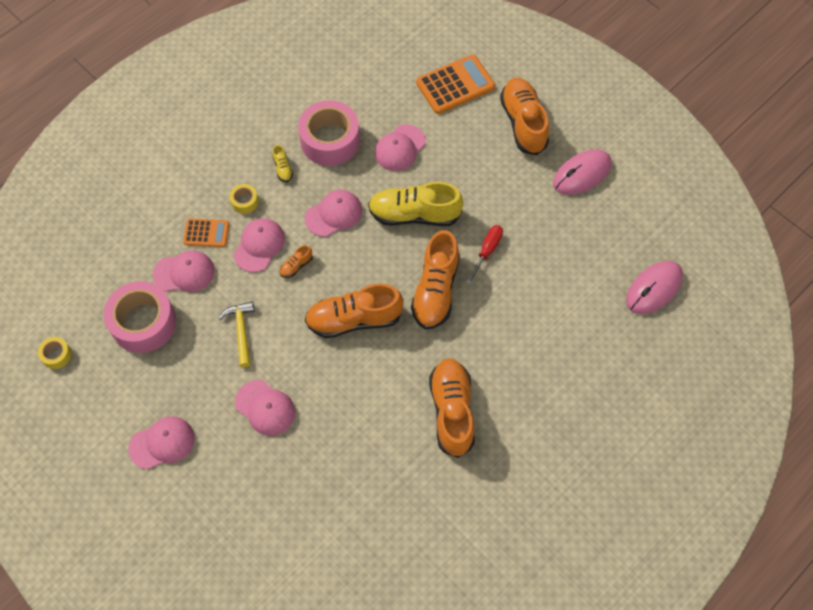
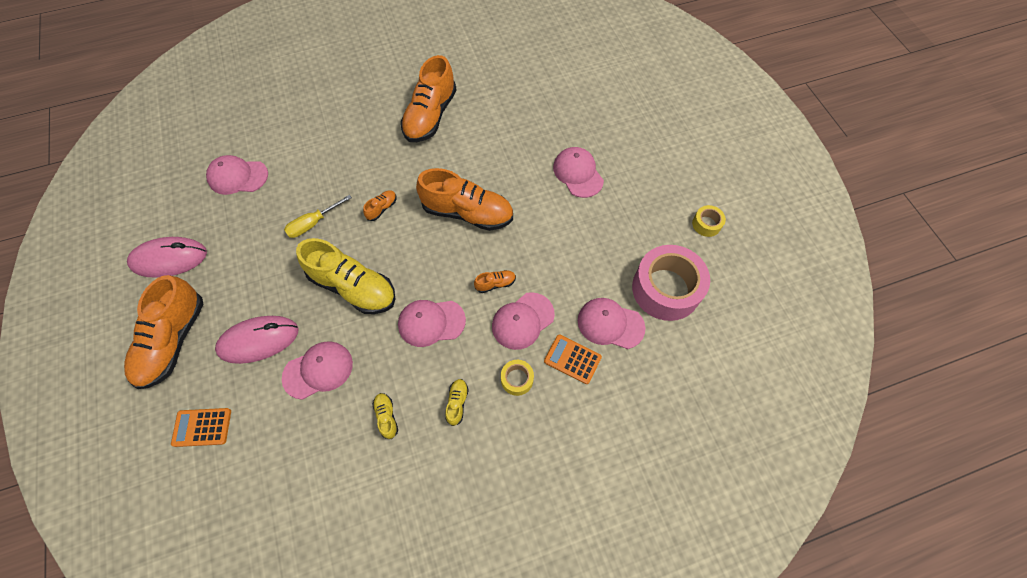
camera: 155 degrees left, 0 degrees up
yellow tape [38,337,72,369] -> yellow tape moved to [692,205,726,237]
pink cap [128,416,195,470] -> pink cap moved to [206,155,268,195]
yellow hammer [219,302,254,367] -> none
pink tape [298,100,360,166] -> yellow shoe [372,393,398,439]
orange shoe [411,230,460,329] -> orange shoe [363,190,396,221], size x0.42
orange calculator [416,54,495,114] -> orange calculator [171,408,231,447], size x0.58
red screwdriver [466,225,503,284] -> yellow screwdriver [284,195,352,238]
pink mouse [626,261,683,314] -> pink mouse moved to [215,316,299,364]

